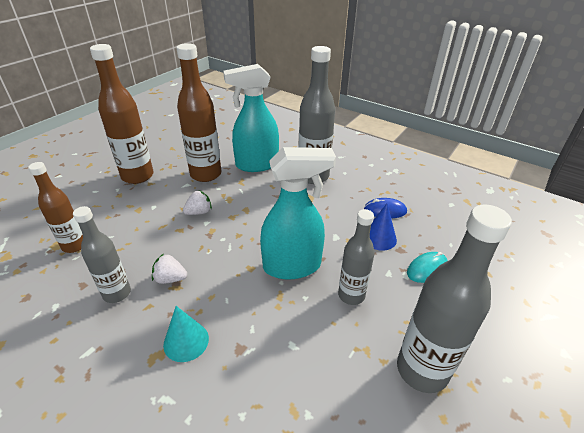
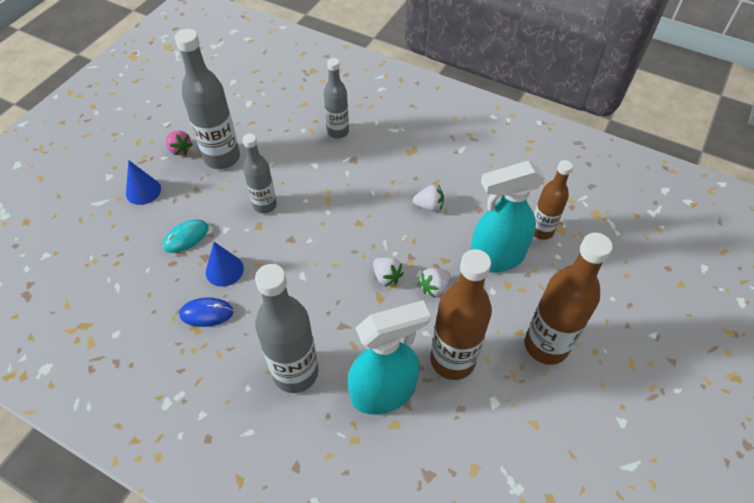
camera: 175 degrees right, 15 degrees up
grey bottle [73,206,131,303] -> grey bottle moved to [324,58,349,139]
turquoise cone [163,306,209,362] -> none
turquoise spray bottle [260,147,336,280] -> turquoise spray bottle moved to [470,161,545,273]
none -> blue cone [126,160,161,205]
none -> pink strawberry [166,131,193,155]
none -> white strawberry [373,257,404,287]

